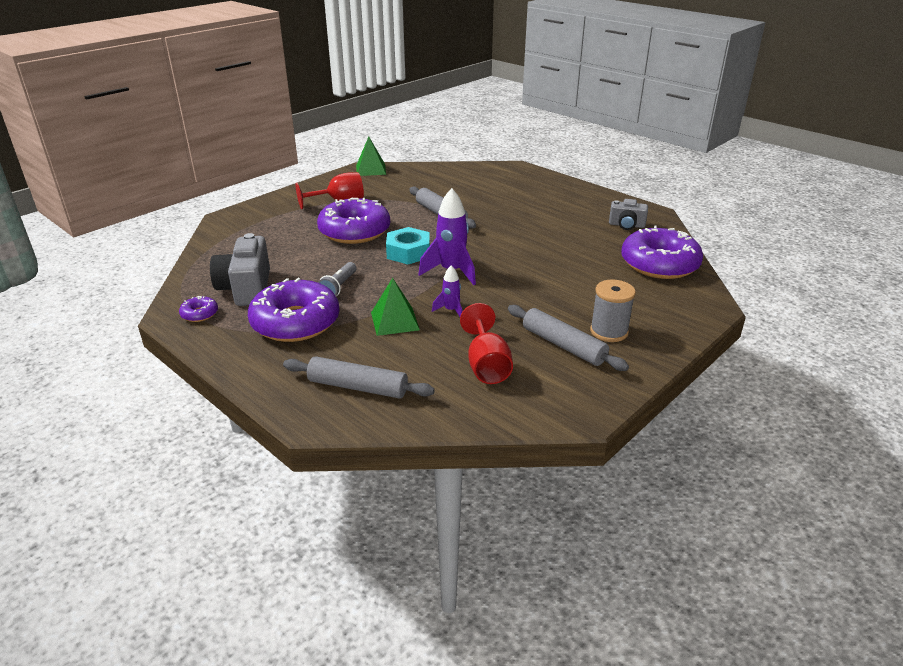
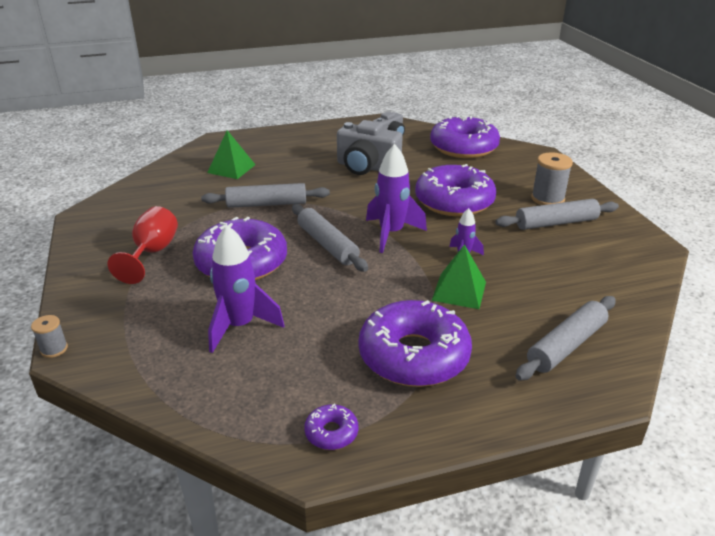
camera: 60 degrees left, 0 degrees up
grey camera [210,233,270,306] -> grey camera moved to [337,120,403,175]
grey flashlight [318,262,357,296] -> none
green pyramid [356,137,386,176] -> green pyramid moved to [207,130,256,179]
turquoise nut [386,227,430,264] -> grey rolling pin [292,204,368,272]
red goblet [460,303,513,384] -> none
none -> grey spool [31,315,68,358]
none -> purple rocket [208,225,285,353]
none -> purple donut [415,164,496,217]

